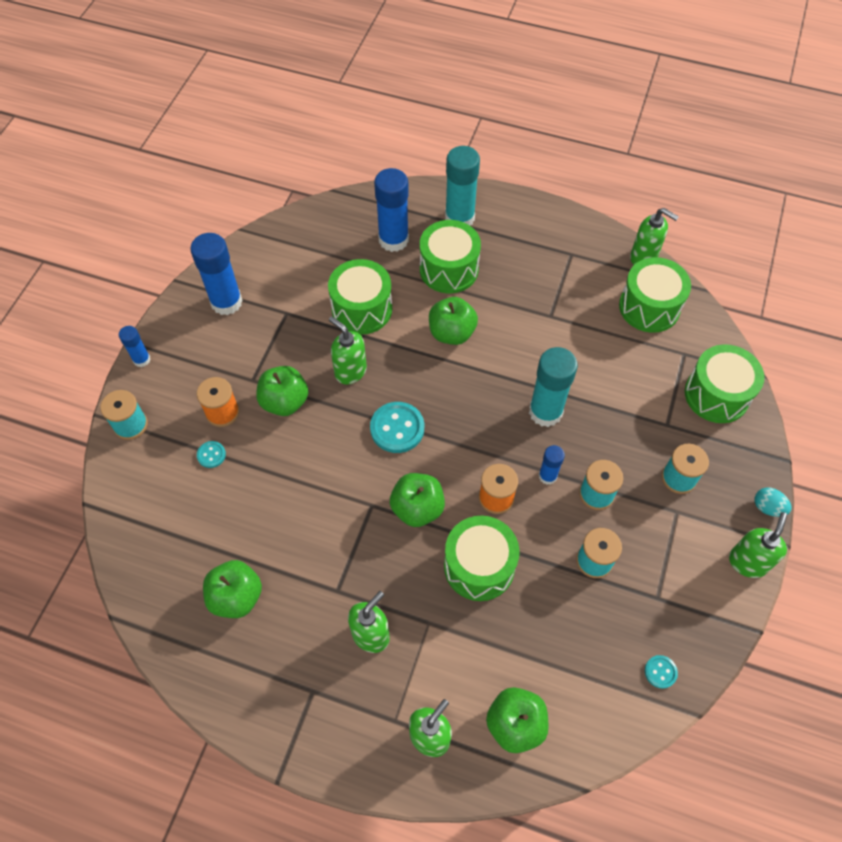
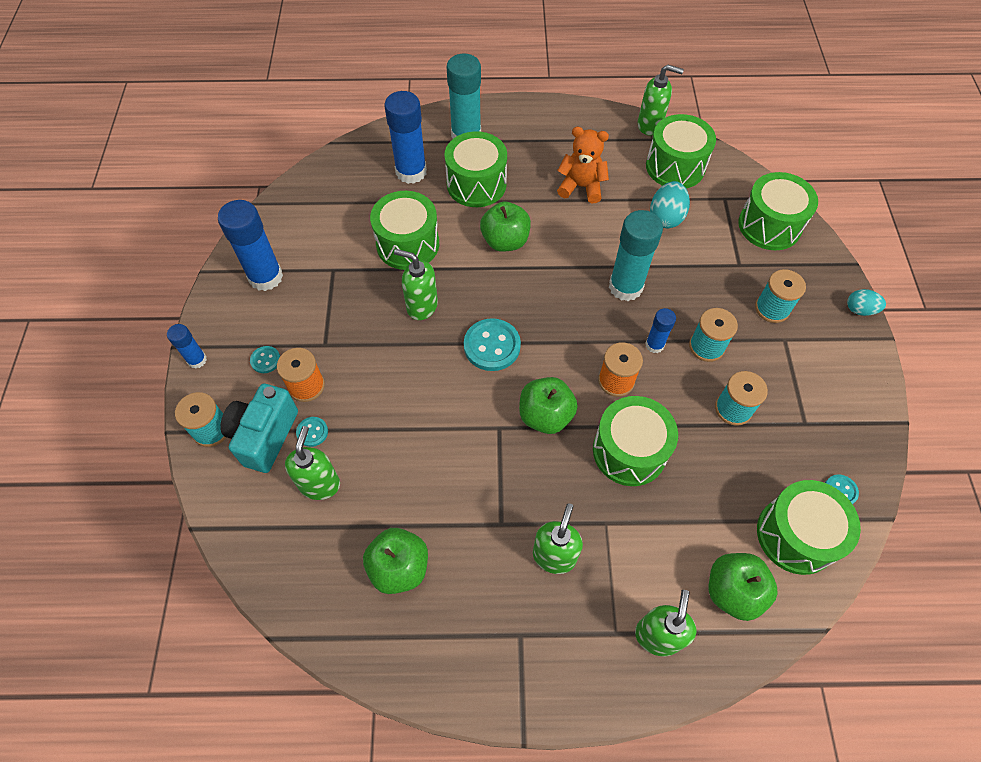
camera: 20 degrees left, 0 degrees up
green apple [256,366,308,416] -> none
green soap dispenser [729,512,787,578] -> green soap dispenser moved to [285,426,340,500]
none -> turquoise camera [220,384,298,473]
none -> turquoise button [250,346,280,373]
none -> orange teddy bear [557,127,609,203]
none -> turquoise egg [650,181,690,228]
none -> green drum [757,480,861,575]

